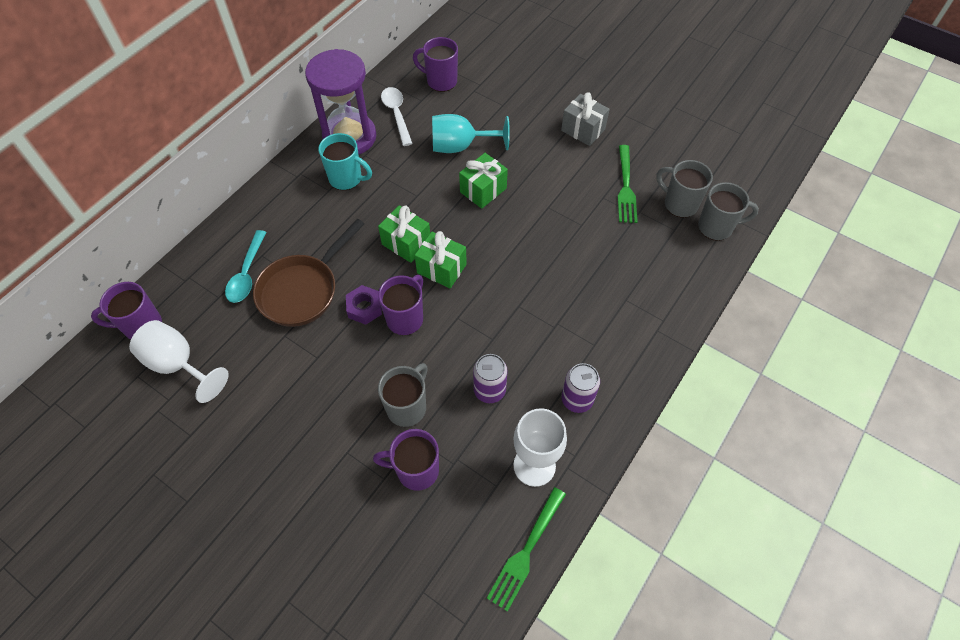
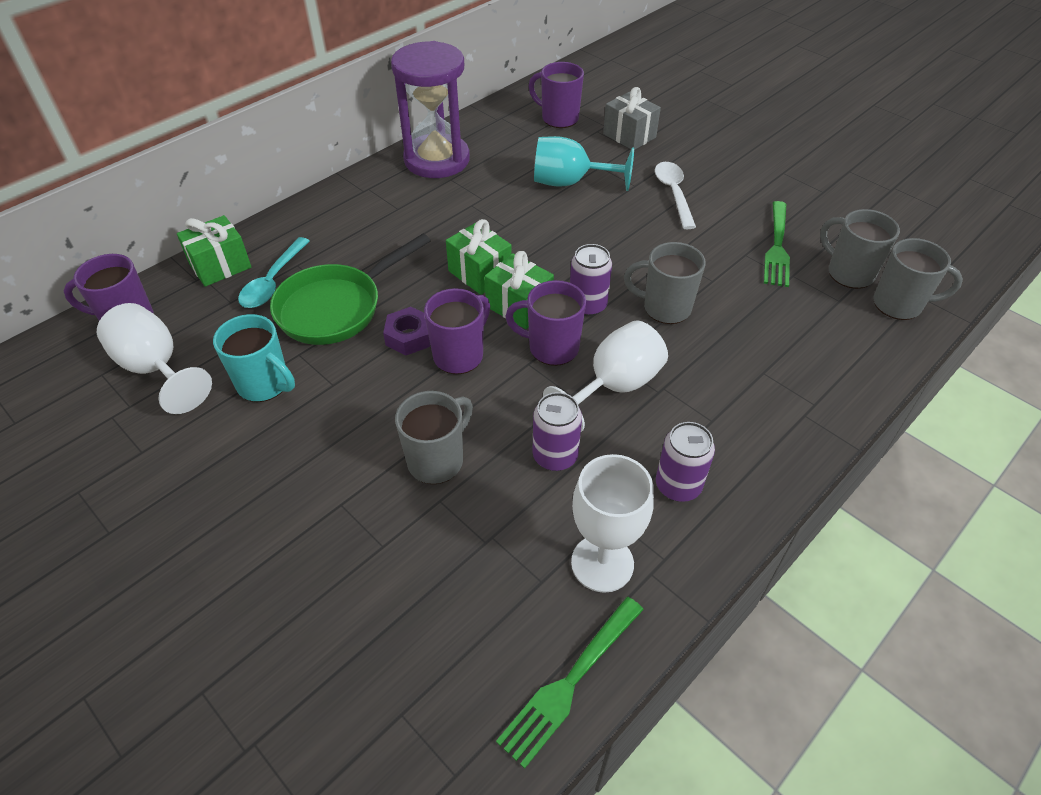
camera: 10 degrees right, 10 degrees down
brown pan [253,219,364,327] -> green pan [270,234,431,345]
turquoise mug [318,133,372,190] -> turquoise mug moved to [213,314,295,402]
purple mug [373,429,439,491] -> purple mug moved to [505,280,586,366]
white spoon [381,87,413,146] -> white spoon moved to [655,162,696,229]
green gift [459,153,508,209] -> green gift moved to [177,215,251,287]
grey gift [561,92,610,146] -> grey gift moved to [603,87,661,150]
none -> white goblet [543,321,668,432]
none -> purple can [570,244,612,316]
none -> grey mug [624,242,706,324]

